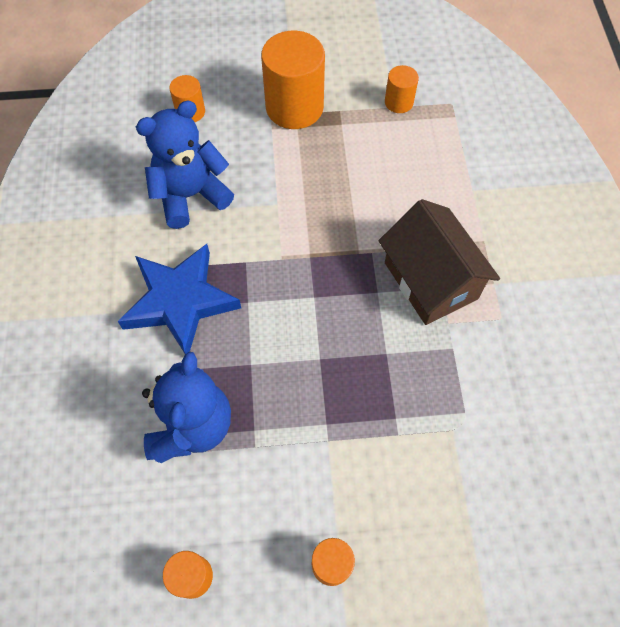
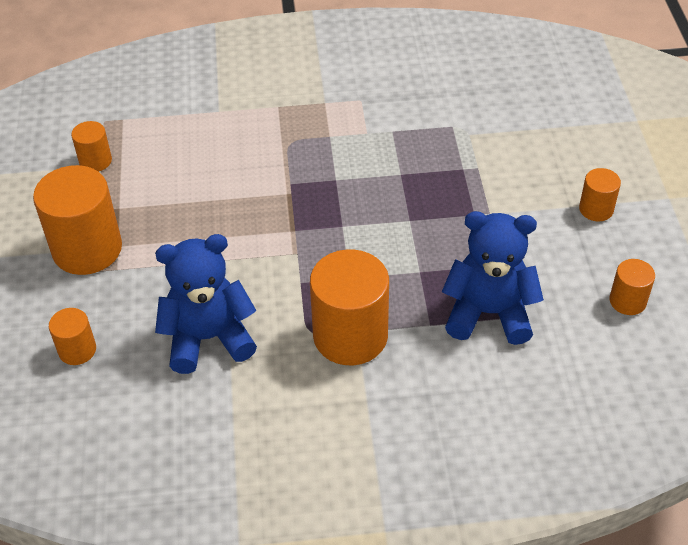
camera: 90 degrees left, 15 degrees down
blue star [117,244,241,355] -> orange cylinder [310,249,389,365]
blue teddy bear [136,100,234,229] -> blue teddy bear turned 105 degrees clockwise [155,234,257,374]
brown house [379,199,500,325] -> none

